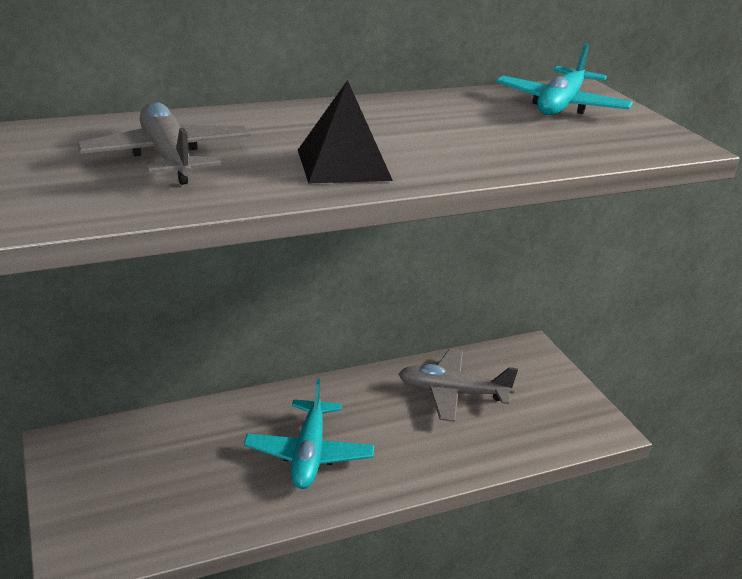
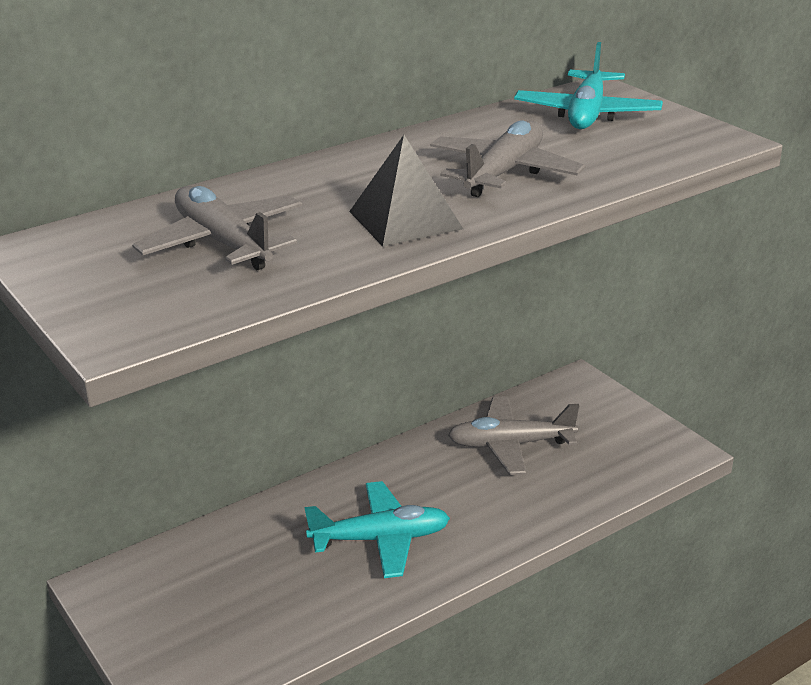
camera: 10 degrees left, 0 degrees up
turquoise plane [244,379,374,489] -> turquoise plane turned 90 degrees counterclockwise [304,481,450,578]
none -> grey plane [430,121,586,197]

